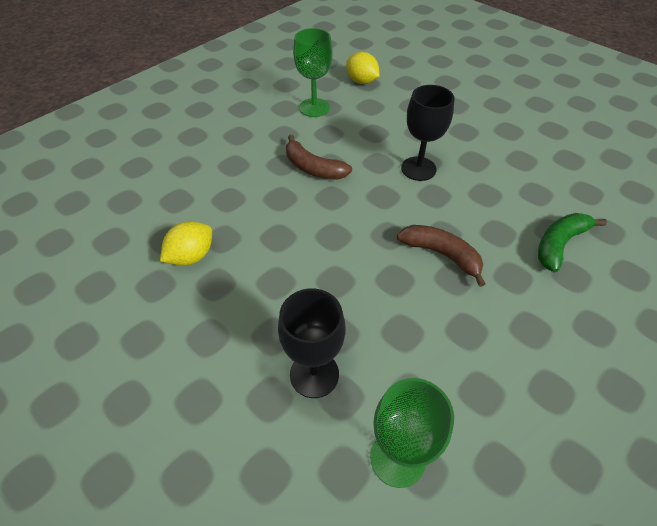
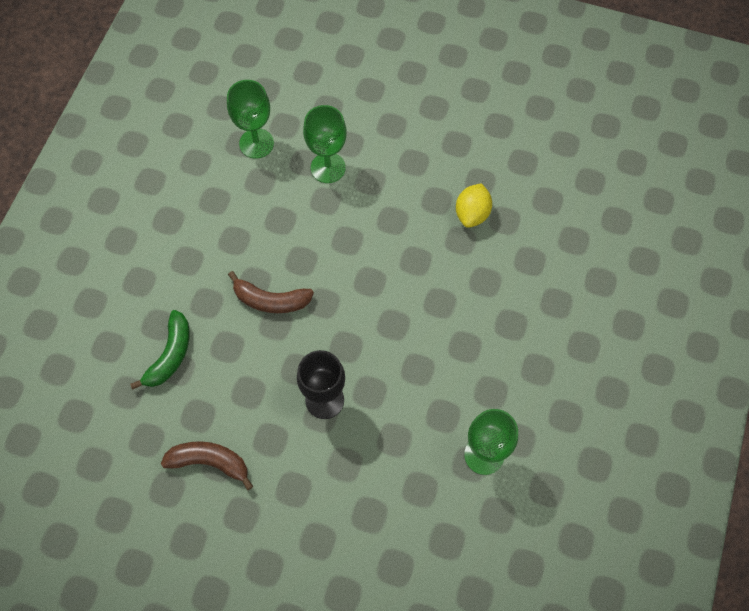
camera: 155 degrees right, 15 degrees up
black goblet [278,289,345,398] -> green goblet [303,105,347,183]
brown banana [286,135,352,180] -> brown banana moved to [161,441,253,490]
yellow lemon [346,52,380,84] -> none

